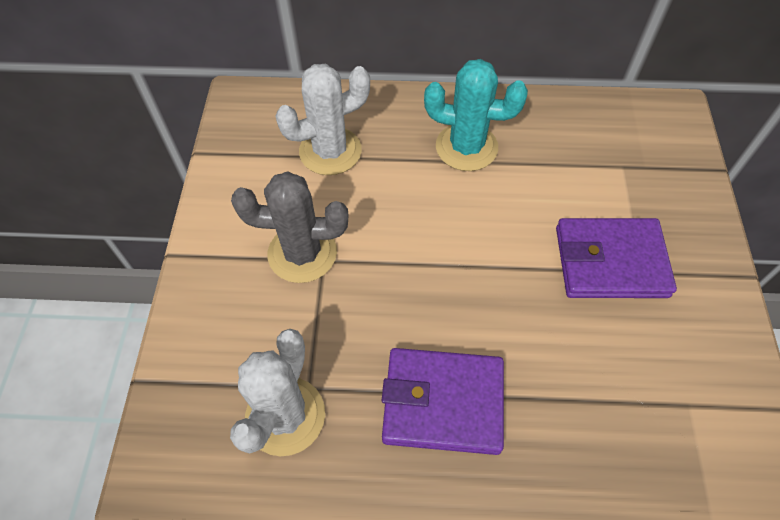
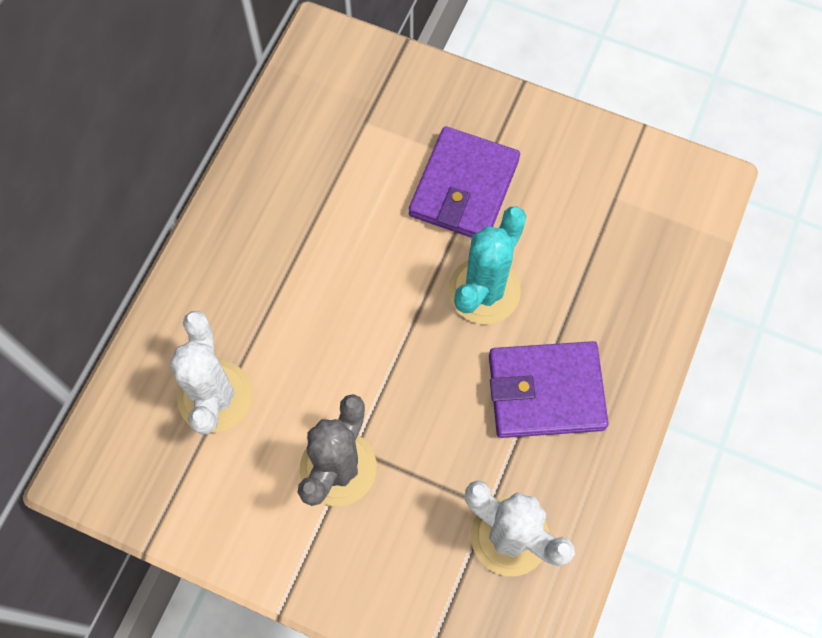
camera: 70 degrees left, 10 degrees up
purple wallet [382,348,504,455] -> purple wallet turned 60 degrees clockwise [489,341,609,438]
turquoise cactus [424,59,528,171] -> turquoise cactus moved to [448,207,526,324]

